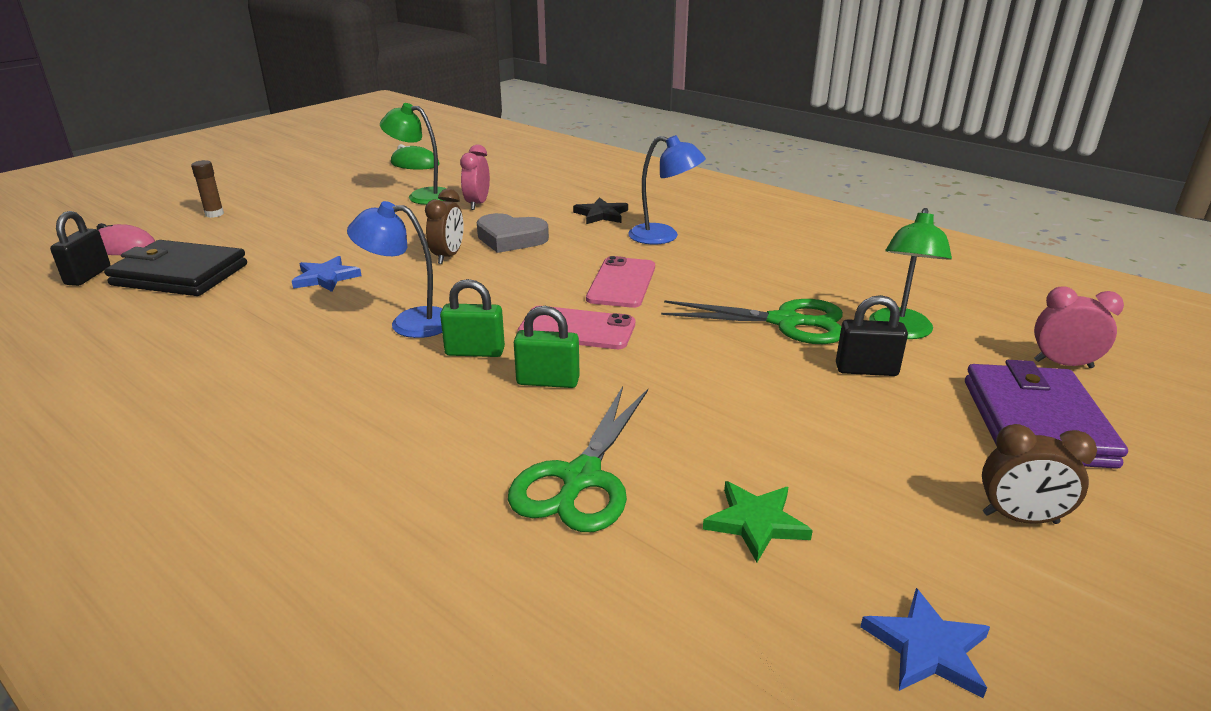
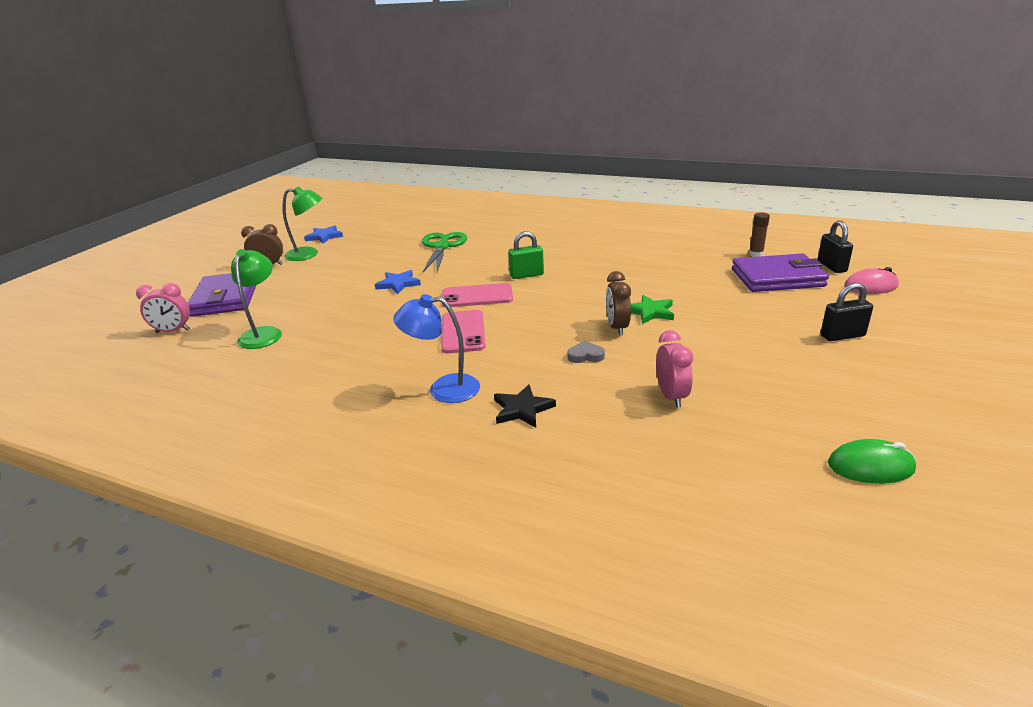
camera: 165 degrees right, 0 degrees up
black wallet [104,240,247,296] -> purple wallet [732,253,829,292]
brown glue stick [191,160,224,218] -> brown glue stick moved to [749,212,770,257]
blue star [292,256,362,292] -> blue star moved to [375,270,421,294]
blue lamp [347,201,443,338] -> none
green lamp [380,103,447,205] -> green lamp moved to [283,187,322,261]
grey heart [477,213,549,253] -> grey heart [567,341,605,363], size x0.53
green padlock [514,306,580,388] -> none
green scissors [661,299,843,344] -> none
green star [703,481,813,562] -> green star moved to [631,295,674,324]
black padlock [836,295,908,376] -> black padlock moved to [821,283,873,341]

